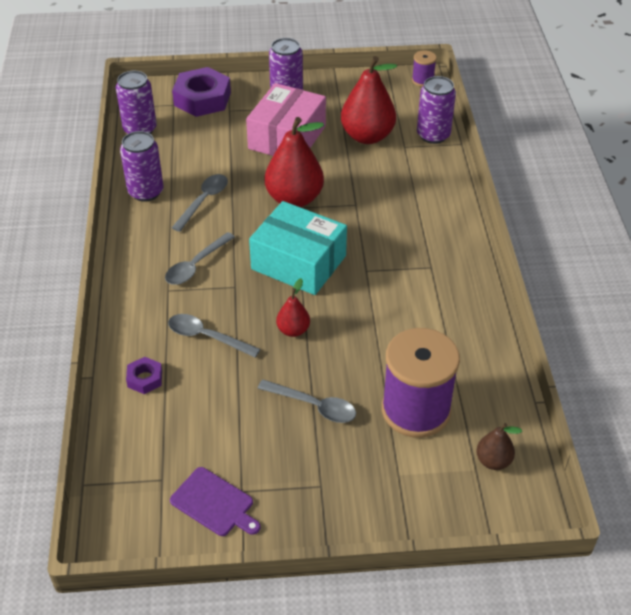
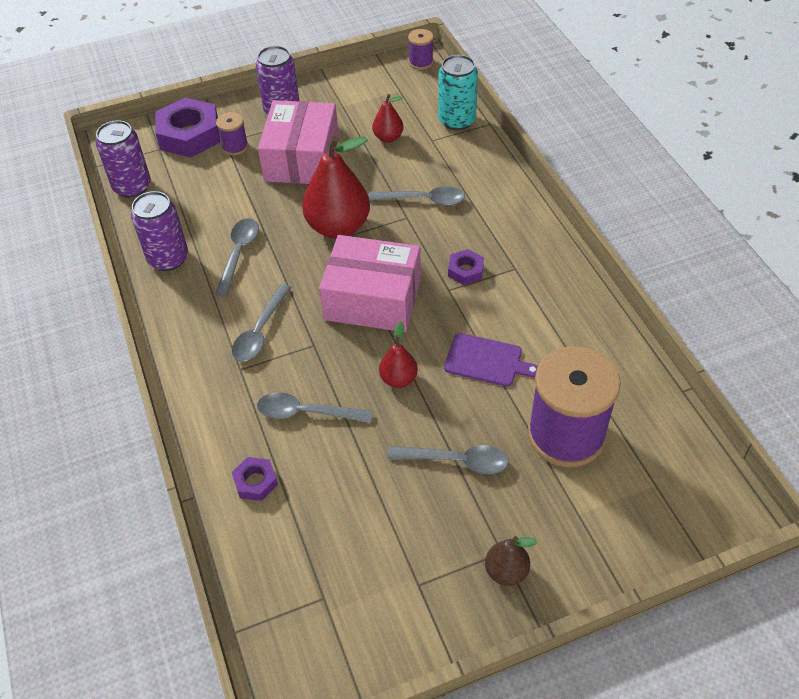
camera: 15 degrees left, 5 degrees up
purple cutting board [170,467,260,536] -> purple cutting board moved to [444,333,538,387]
turquoise box [249,201,347,295] -> pink box [319,235,421,332]
red pear [341,56,397,144] -> red pear [372,94,403,143], size x0.51
purple can [417,76,456,144] -> turquoise can [438,55,478,131]
brown pear [476,423,522,470] -> brown pear moved to [485,536,537,586]
none -> purple spool [216,112,248,156]
none -> grey spoon [368,186,465,206]
none -> purple nut [448,249,484,285]

